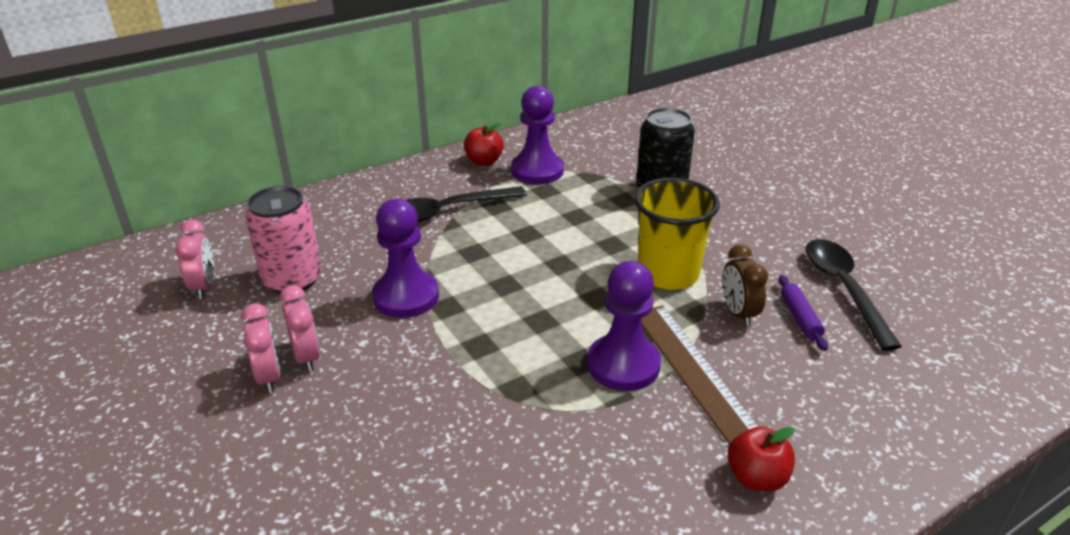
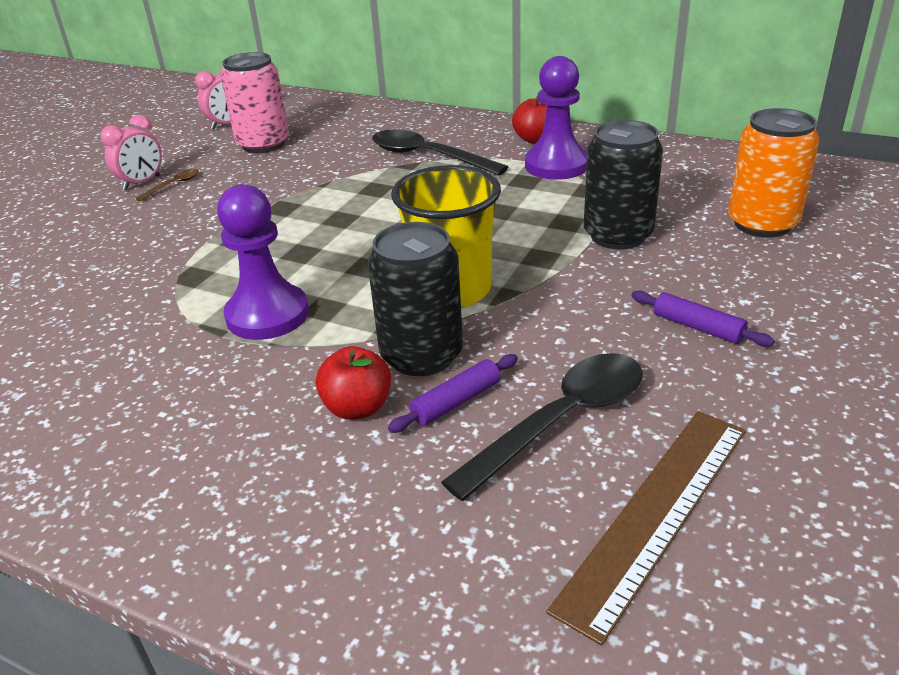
camera: 60 degrees right, 0 degrees up
pink clock [279,285,320,372] -> brown spoon [135,169,199,201]
purple pawn [372,199,439,318] -> none
brown ruler [642,305,758,445] -> brown ruler moved to [546,411,745,645]
brown clock [723,244,768,327] -> black can [367,222,463,376]
red apple [728,426,795,491] -> red apple moved to [316,346,391,420]
none -> purple rolling pin [631,291,774,347]
none -> orange can [728,108,819,238]

